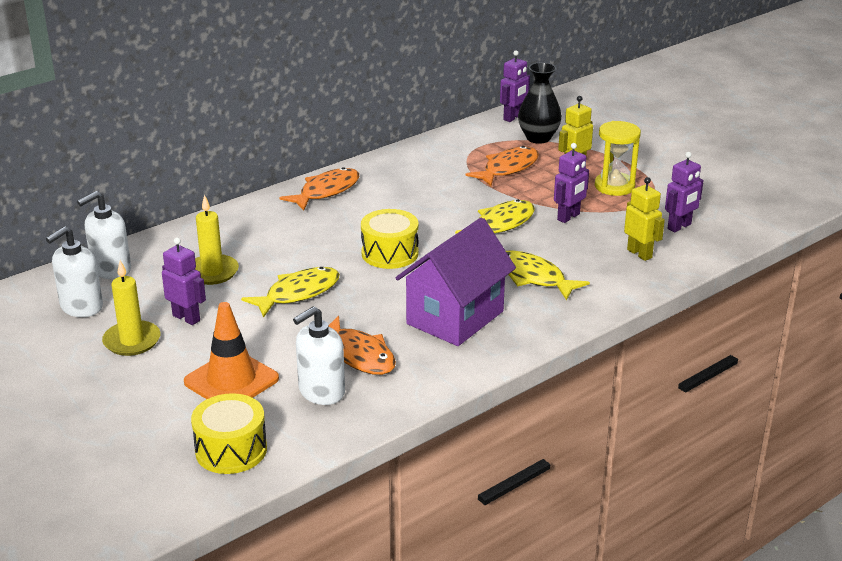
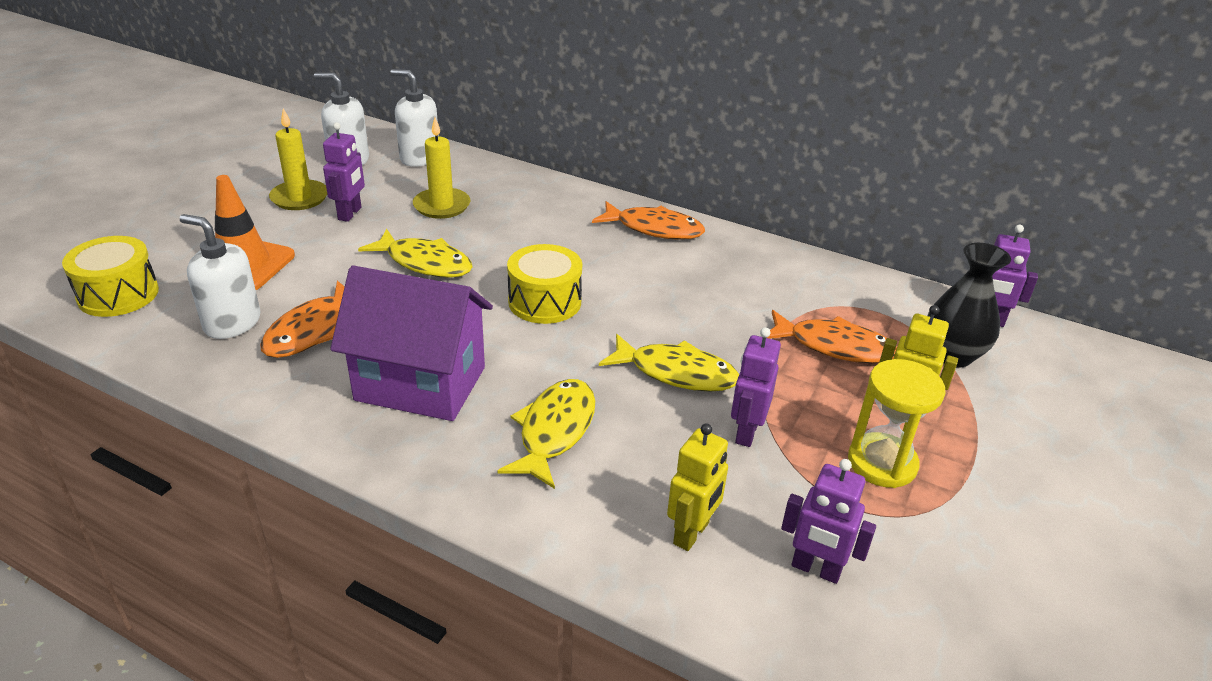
camera: 65 degrees right, 5 degrees up
purple robot [554,143,589,223] -> purple robot turned 90 degrees clockwise [731,327,781,447]

